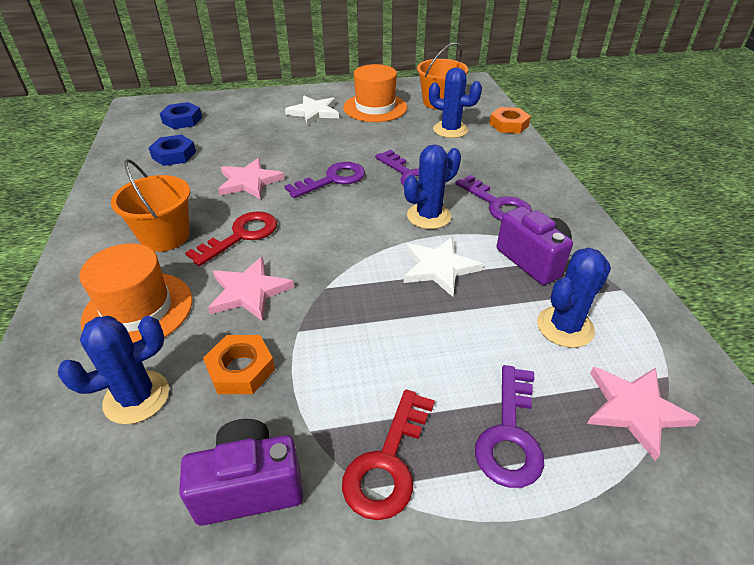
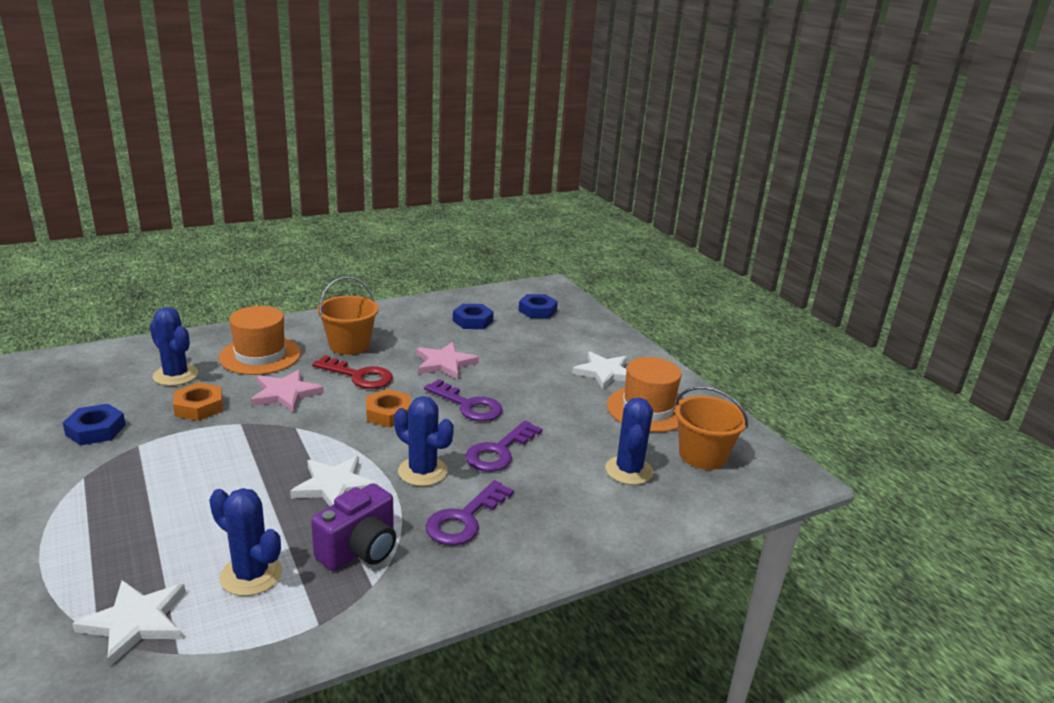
camera: 70 degrees right, 15 degrees down
purple camera [179,419,303,526] -> blue nut [63,404,126,445]
red key [342,390,435,520] -> none
purple key [475,365,544,488] -> none
orange nut [489,107,531,134] -> orange nut moved to [366,389,411,428]
pink star [587,367,700,461] -> white star [72,580,185,667]

